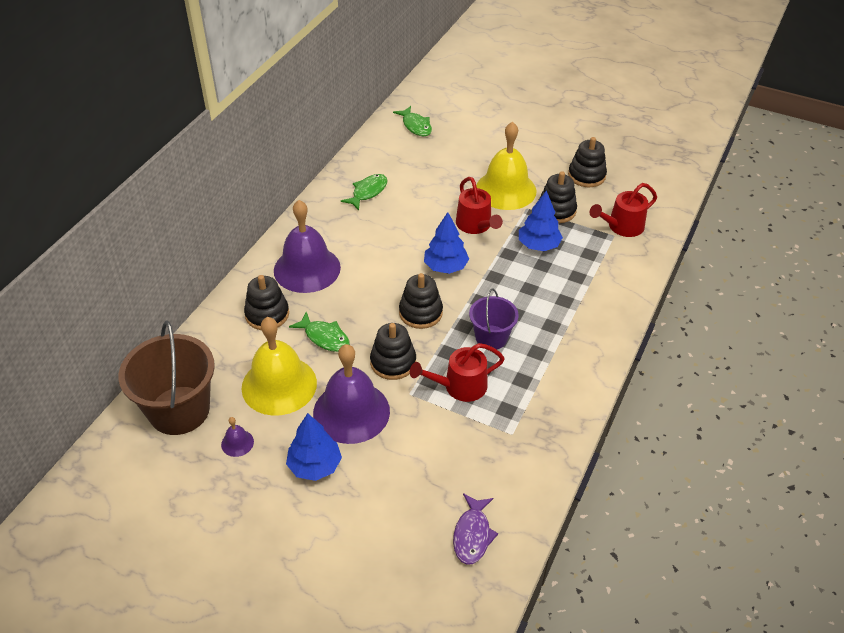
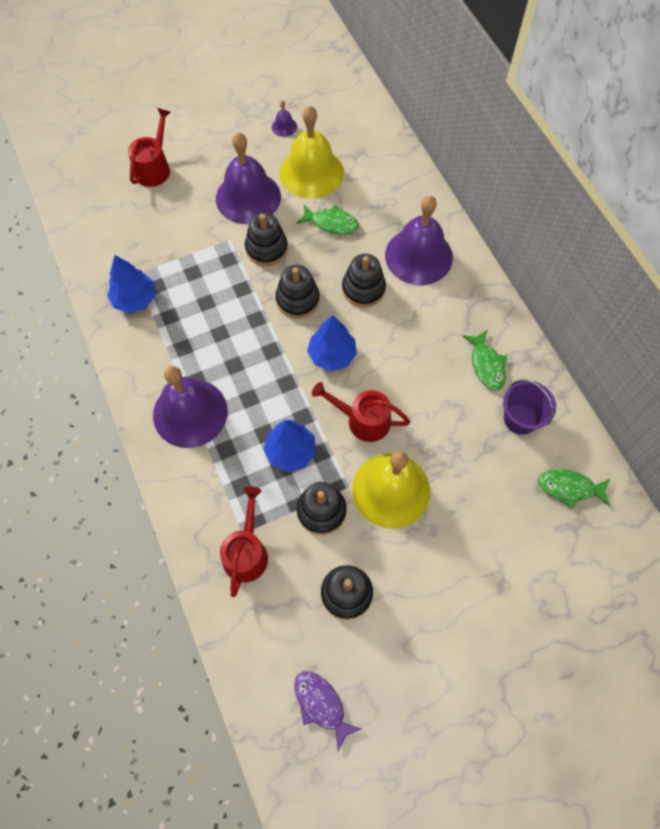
camera: 130 degrees right, 20 degrees up
brown bucket [118,320,215,435] -> none
black stacking toy [244,275,289,330] -> black stacking toy moved to [342,254,386,307]
blue tree [286,413,342,481] -> blue tree moved to [107,255,155,313]
green fish [289,312,350,352] -> green fish turned 150 degrees counterclockwise [296,204,359,234]
red watering can [410,343,505,402] -> red watering can moved to [128,108,171,187]
purple fish [453,493,498,565] -> purple fish moved to [294,671,361,751]
purple bucket [469,288,519,350] -> purple bucket moved to [503,379,556,435]
none -> purple bell [153,366,228,448]

